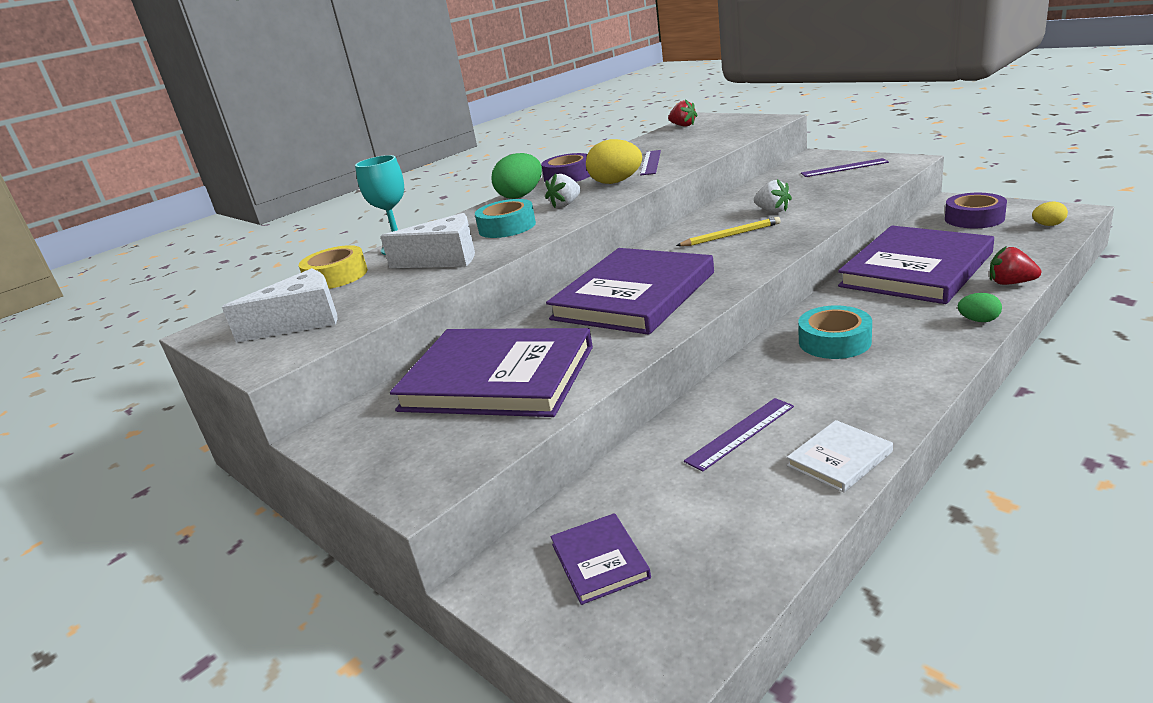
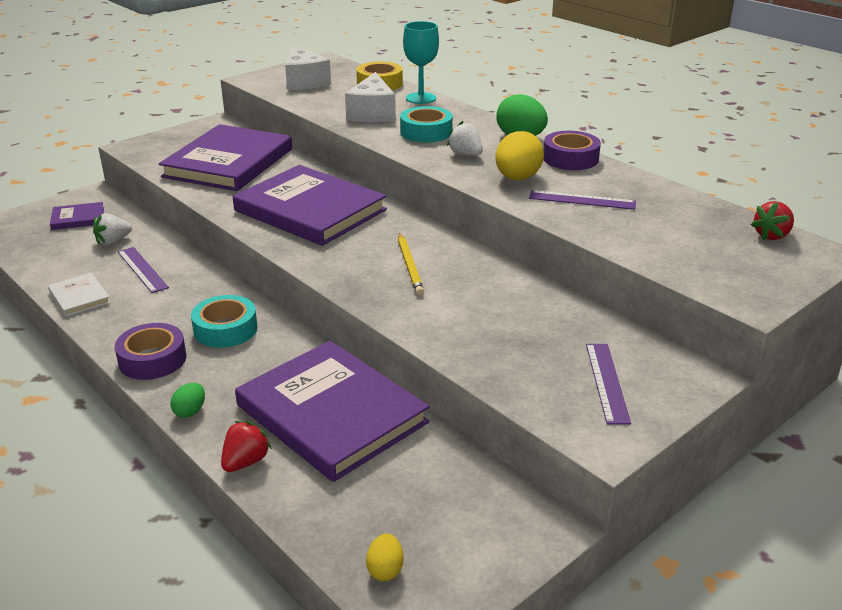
camera: 90 degrees right, 5 degrees up
white strawberry [754,179,792,213] -> white strawberry moved to [93,213,132,245]
purple tape [945,193,1007,228] -> purple tape moved to [115,323,187,380]

